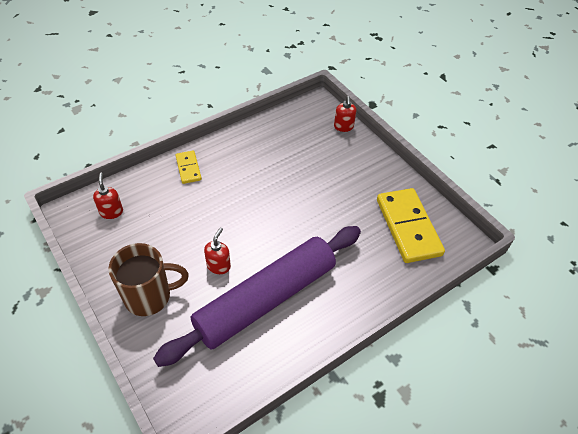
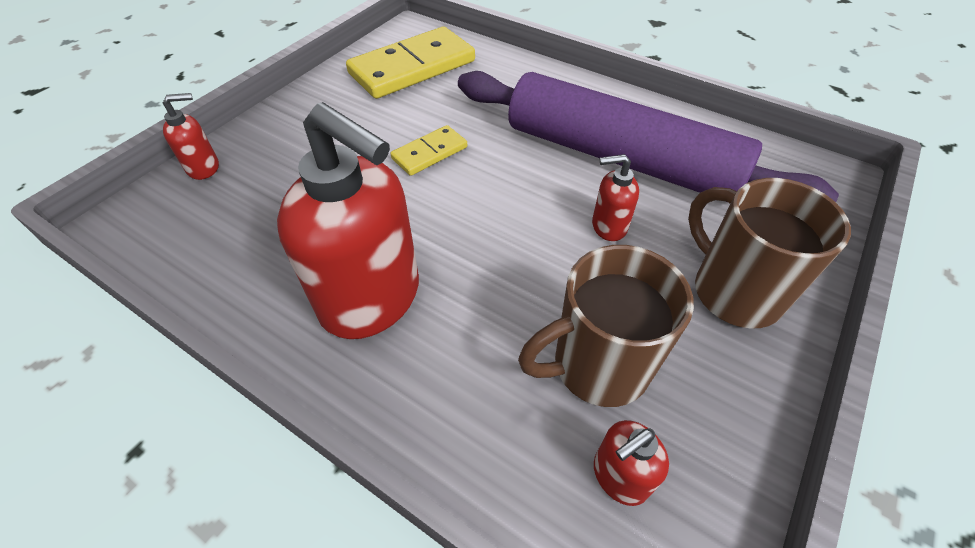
camera: 110 degrees left, 0 degrees up
yellow domino [176,151,202,184] -> yellow domino moved to [391,125,467,176]
none -> red soap dispenser [277,102,419,339]
none -> brown mug [518,245,694,407]

